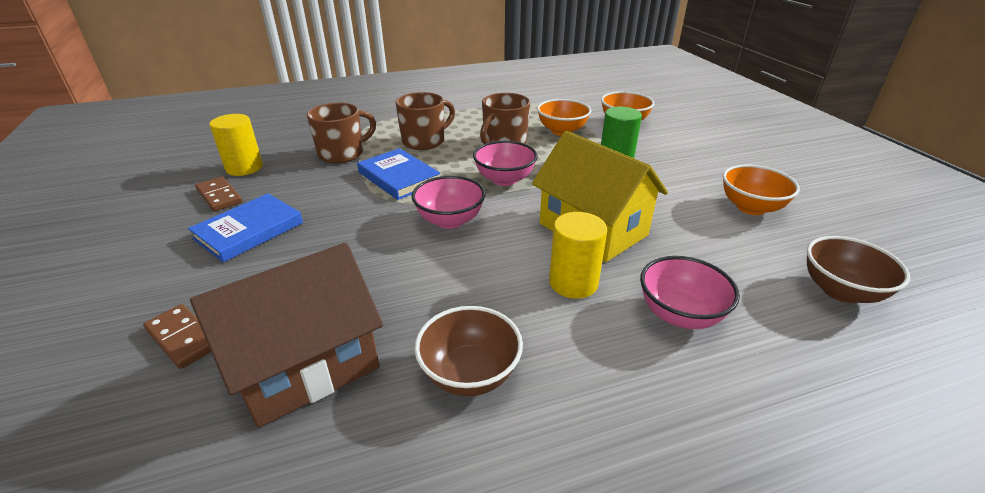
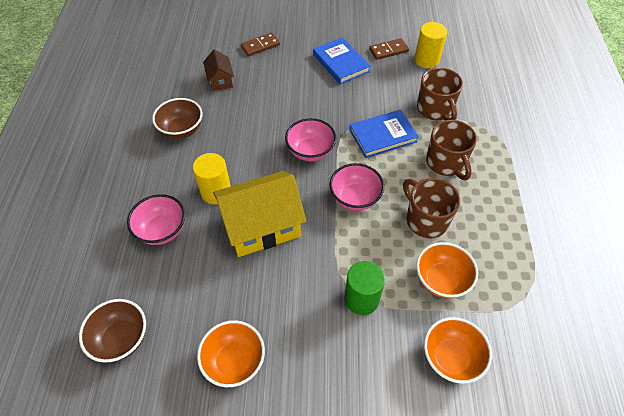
camera: 110 degrees right, 20 degrees up
brown house [190,243,383,428] -> brown house [203,49,234,91], size x0.50

